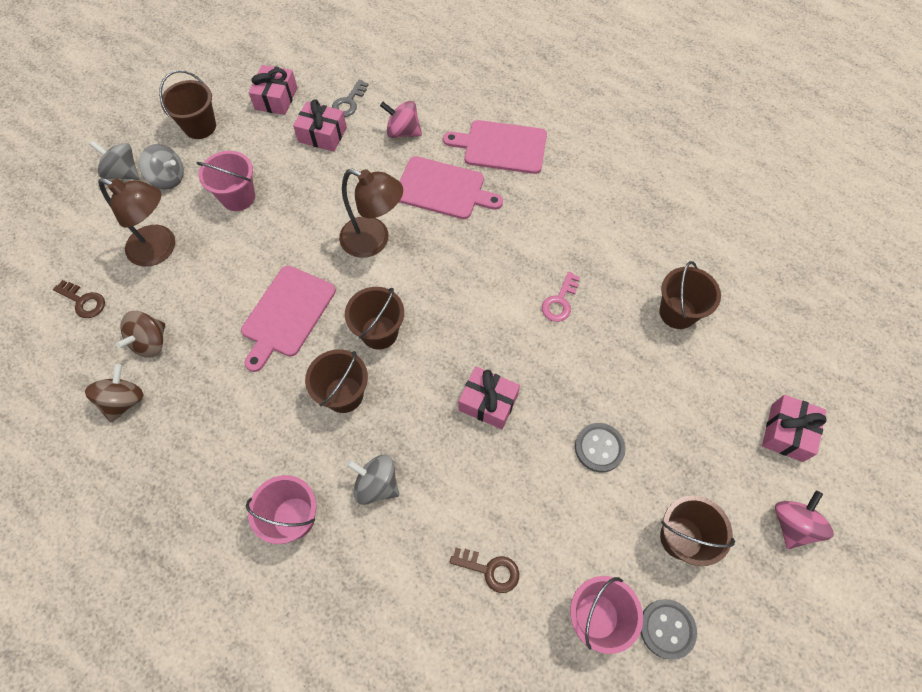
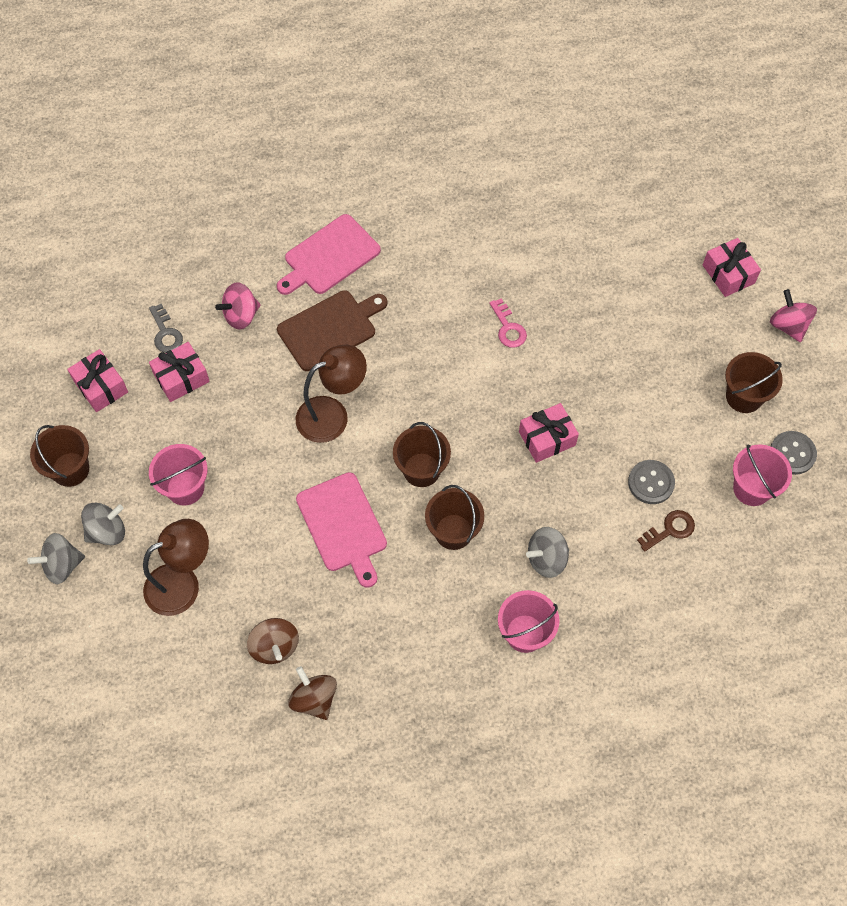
camera: 50 degrees left, 0 degrees up
brown key [53,280,105,318] -> none
pink cutting board [399,156,503,219] -> brown cutting board [277,291,387,371]
grey button [575,423,626,472] -> grey button moved to [628,460,675,504]
brown bucket [659,261,721,329] -> none

